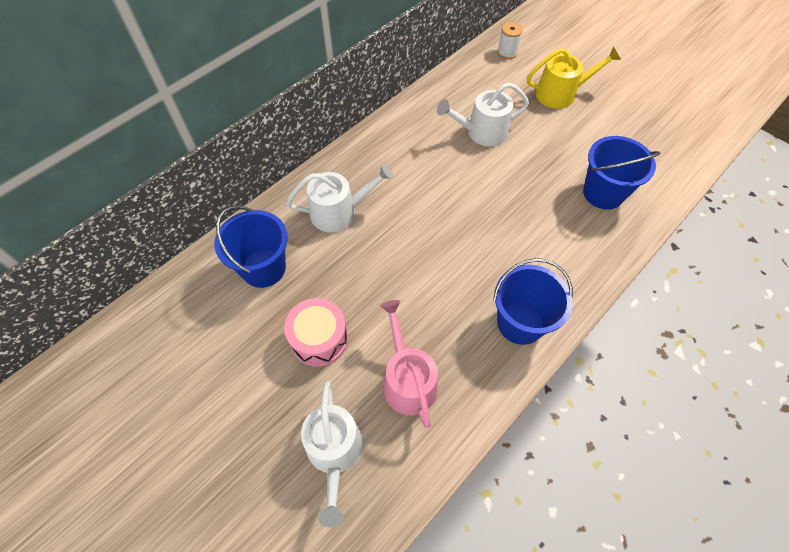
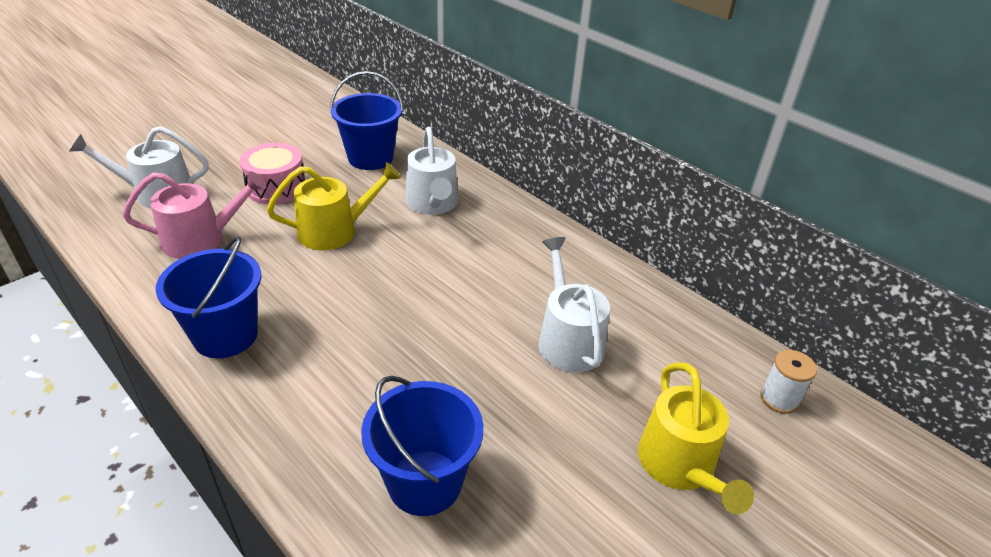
camera: 90 degrees right, 20 degrees down
none -> yellow watering can [266,162,401,250]

